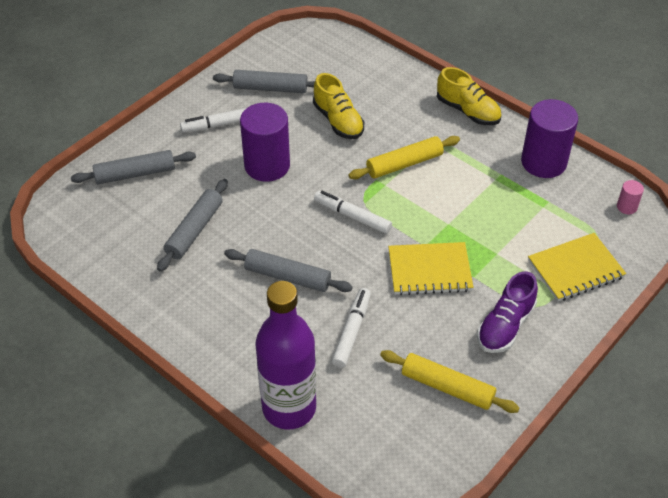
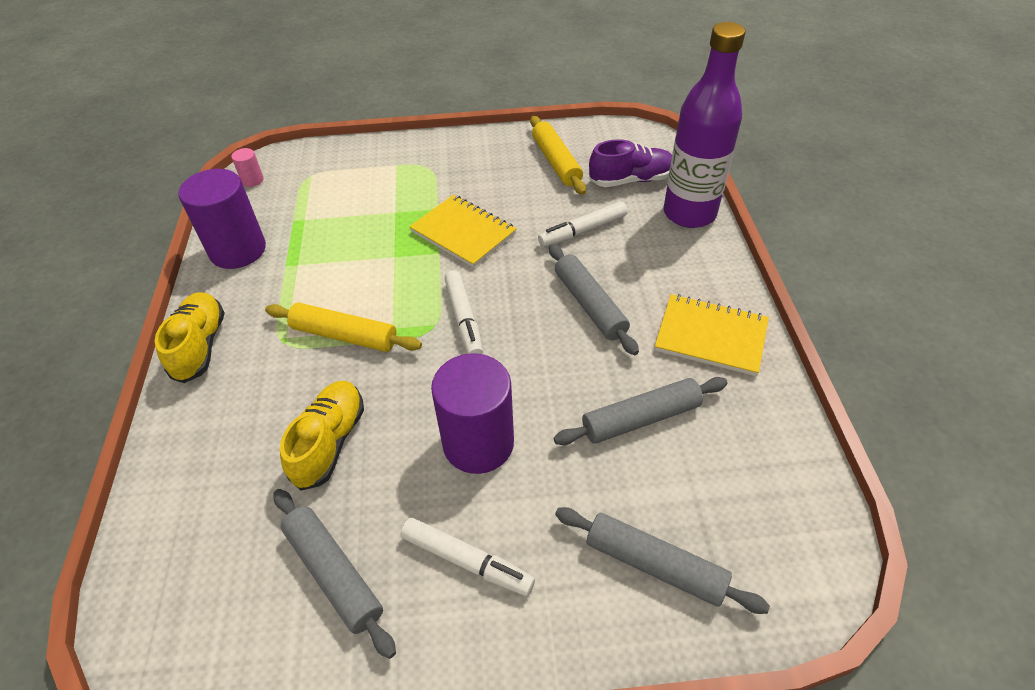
camera: 135 degrees left, 0 degrees up
purple shoe [477,271,538,353] -> purple shoe moved to [589,139,672,187]
yellow notebook [528,233,626,301] -> yellow notebook moved to [655,294,769,376]

